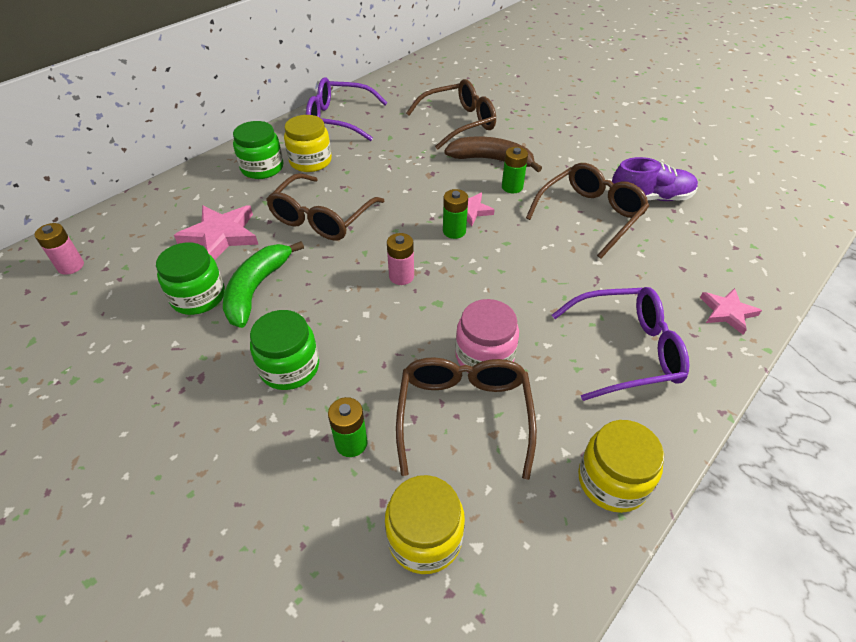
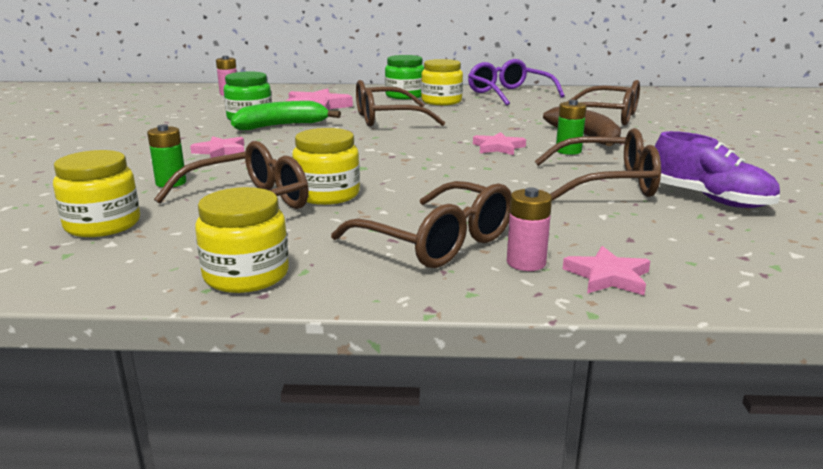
camera: 50 degrees right, 25 degrees down
green jar [250,310,319,390] -> pink star [190,136,245,158]
pink battery [387,233,414,285] -> pink battery moved to [507,187,552,271]
green battery [443,189,468,239] -> none
pink jar [455,299,519,373] -> yellow jar [292,128,360,205]
purple glasses [552,287,689,401] -> brown glasses [331,181,512,268]

